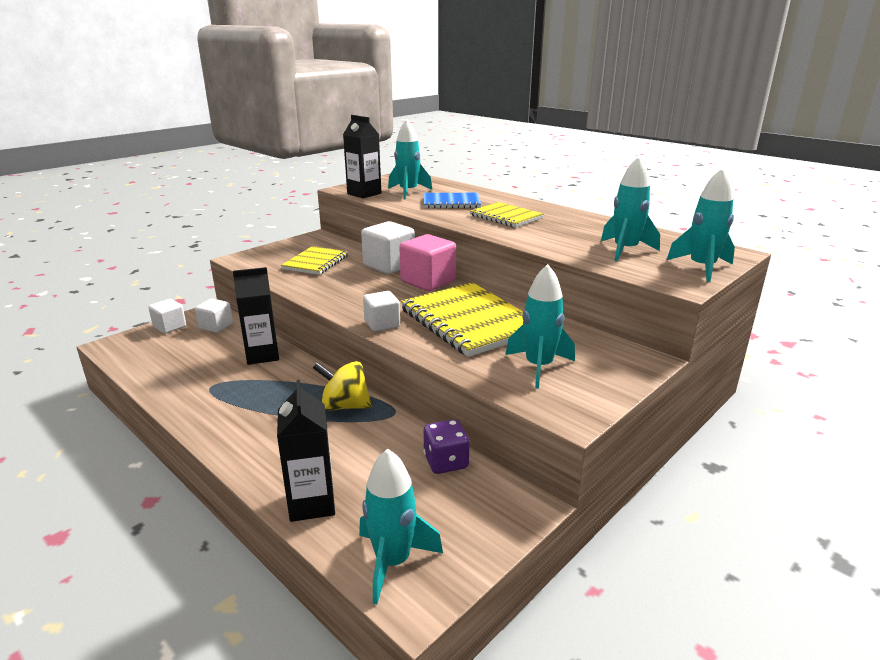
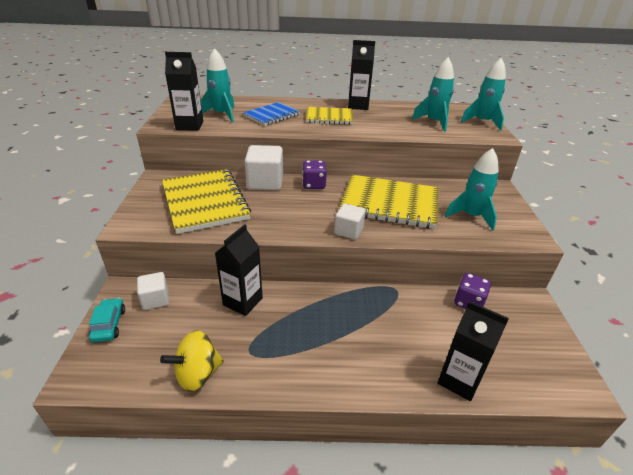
camera: 45 degrees left, 10 degrees up
white cube [148,299,186,334] -> turquoise car [89,298,125,342]
yellow notebook [281,246,348,275] -> yellow notebook [162,169,251,234], size x1.71
yellow spinning top [313,361,372,411] -> yellow spinning top moved to [160,330,224,391]
turquoise rocket [359,449,443,604] -> none
pink cube [399,234,456,291] -> purple dice [302,160,327,189]
none -> black carton [348,40,375,110]

